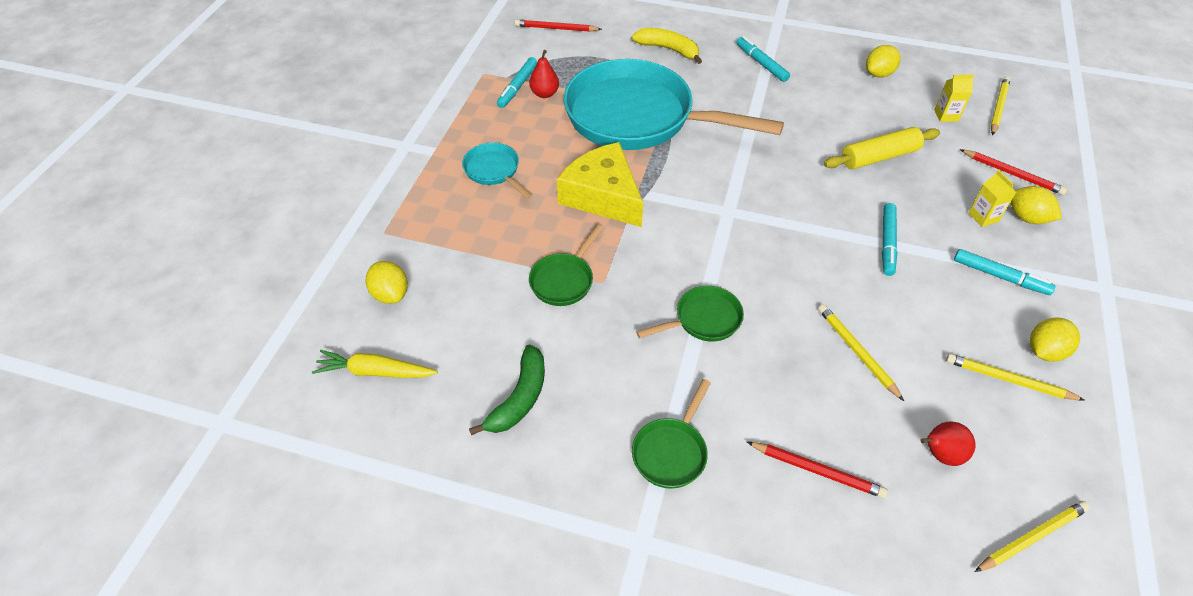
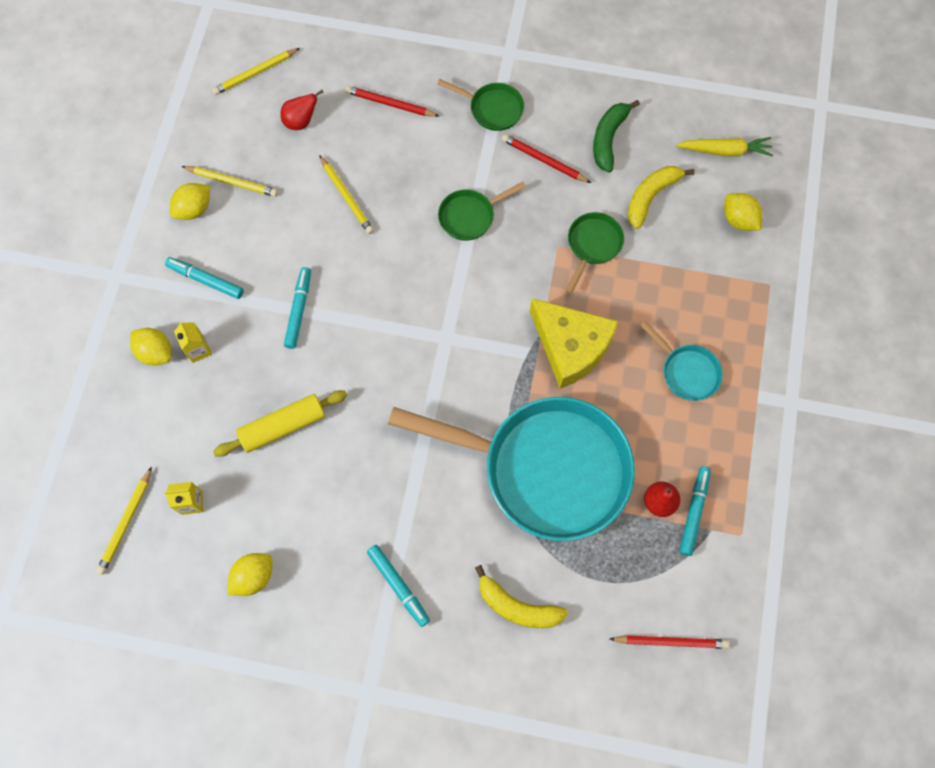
camera: 175 degrees right, 20 degrees up
green pan [632,379,711,489] -> green pan turned 90 degrees clockwise [437,79,524,131]
red pencil [960,149,1067,195] -> red pencil moved to [502,134,591,183]
none -> yellow banana [628,166,695,229]

